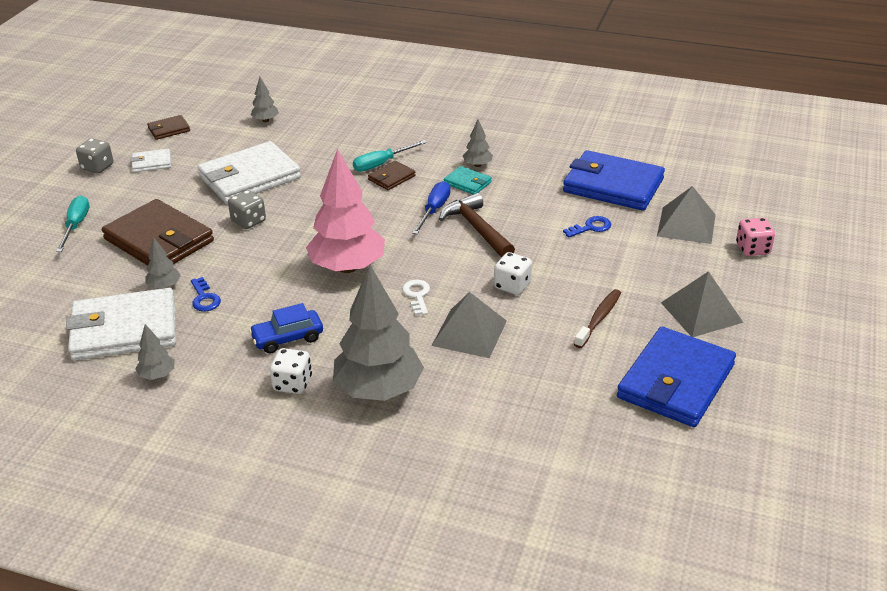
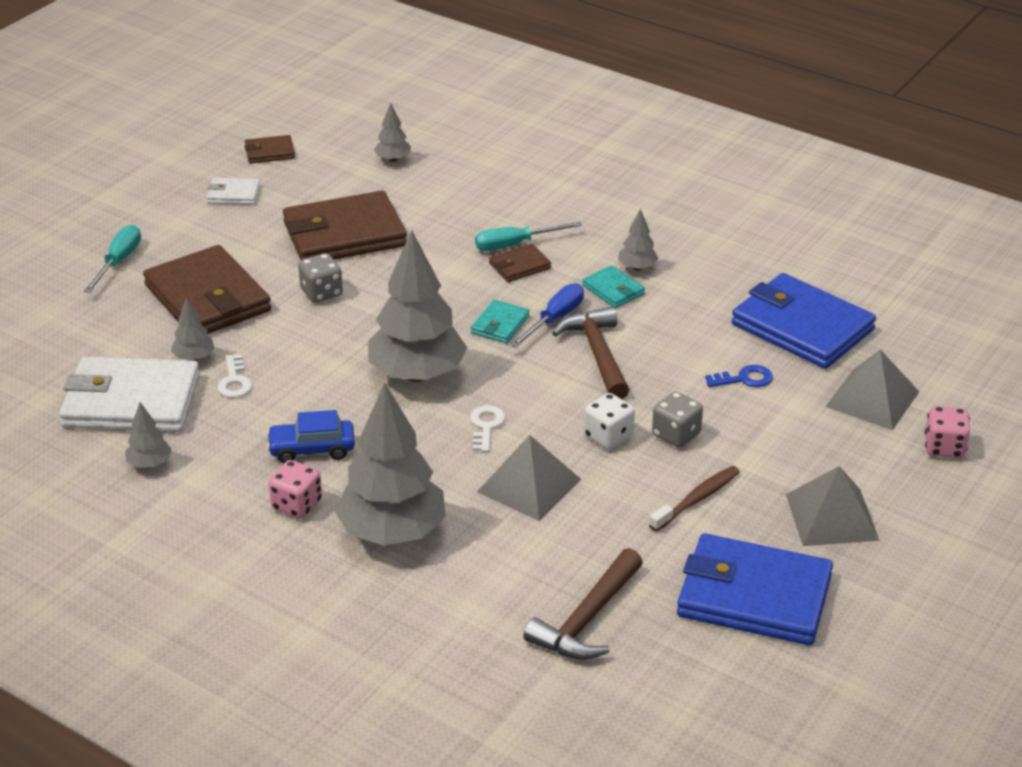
camera: 15 degrees right, 0 degrees up
grey dice [76,138,113,174] -> grey dice moved to [652,391,703,448]
blue key [191,277,221,311] -> white key [217,354,252,398]
white wallet [197,141,301,204] -> brown wallet [283,191,407,260]
white dice [270,348,312,394] -> pink dice [269,460,322,518]
pink tree [306,149,385,273] -> grey tree [368,230,467,382]
blue wallet [617,327,736,427] -> blue wallet turned 60 degrees clockwise [677,533,833,645]
none -> turquoise wallet [471,300,530,343]
none -> brown hammer [524,548,643,660]

